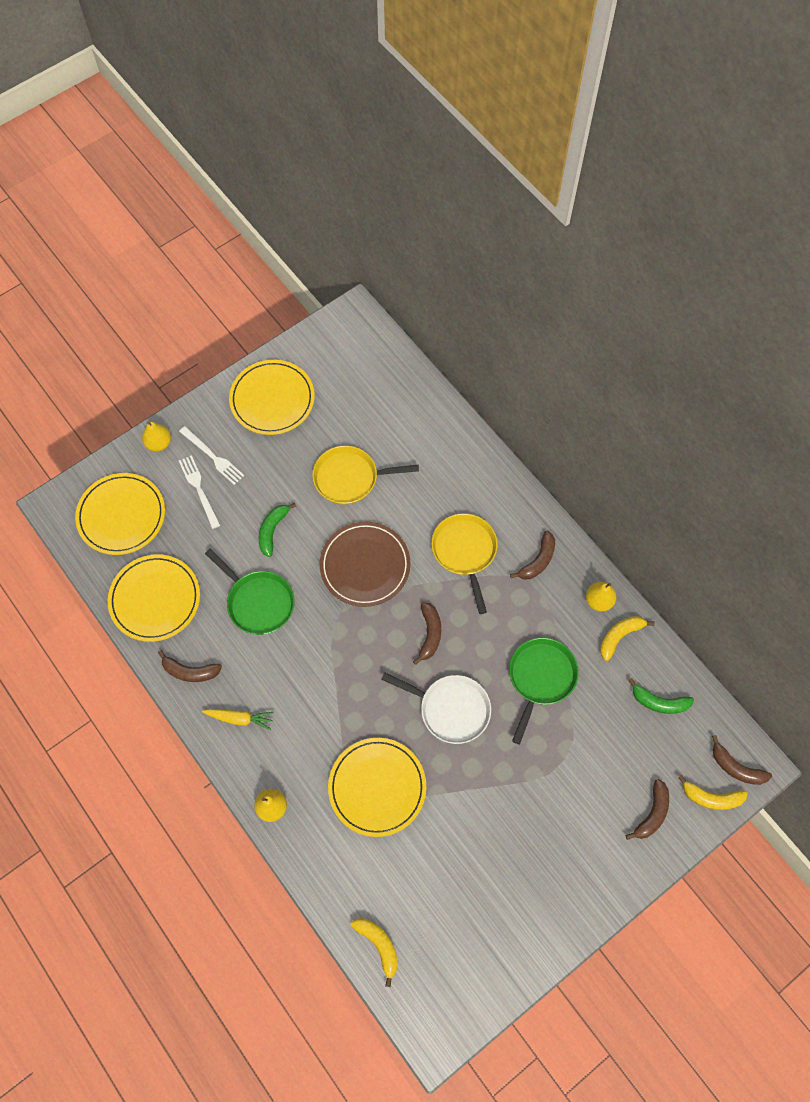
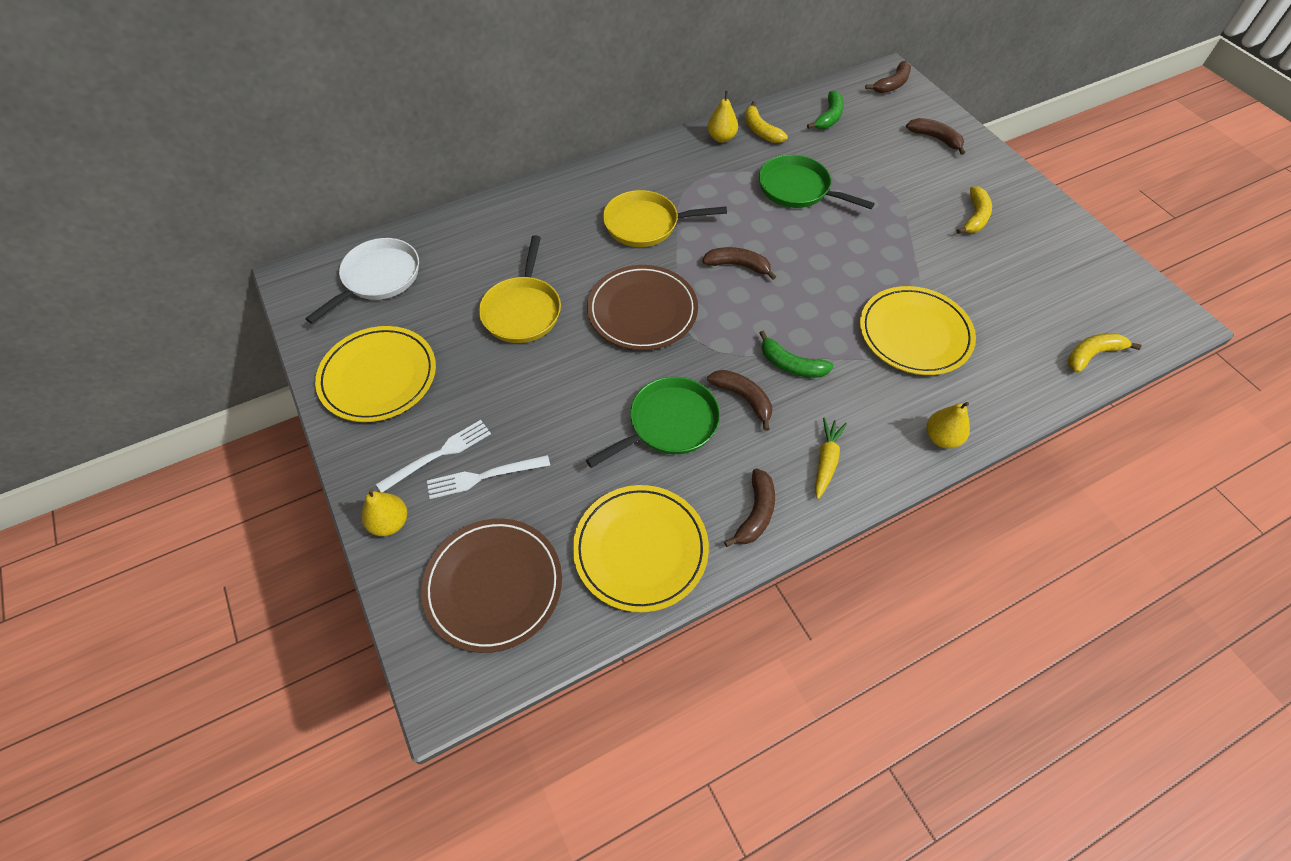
camera: 80 degrees left, 10 degrees down
yellow plate [75,473,165,555] -> brown plate [421,518,562,653]
green banana [259,503,296,557] -> green banana moved to [759,331,834,378]
white pan [381,672,491,744] -> white pan moved to [305,238,419,324]
brown banana [510,531,555,580] -> brown banana moved to [707,370,772,431]
yellow banana [678,775,748,810] -> yellow banana moved to [957,186,992,234]

